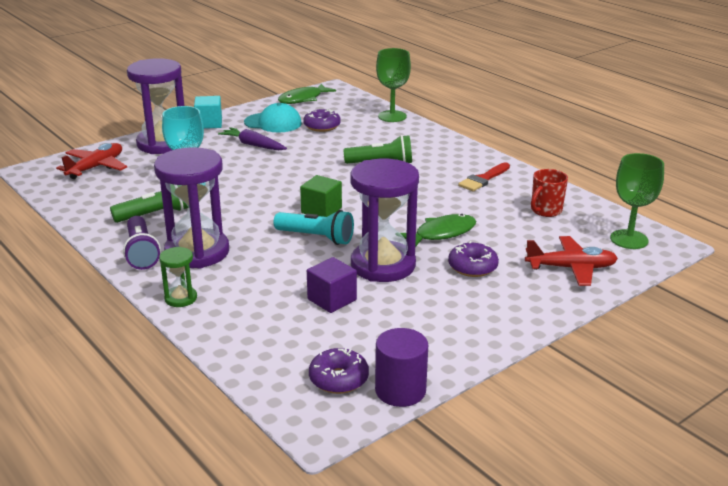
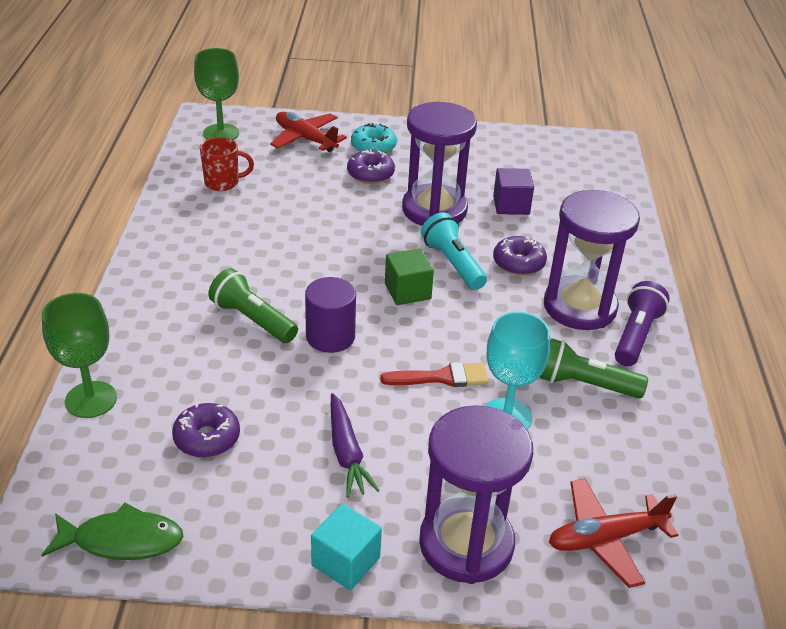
camera: 140 degrees left, 10 degrees up
green hourglass [159,247,197,307] -> none
turquoise cap [244,103,302,132] -> none
purple donut [309,348,369,394] -> purple donut moved to [493,236,547,276]
purple cylinder [375,328,428,407] -> purple cylinder moved to [305,277,356,353]
green fish [401,214,476,247] -> none
red brush [458,162,510,191] -> red brush moved to [380,362,488,387]
none -> turquoise donut [351,123,397,154]

